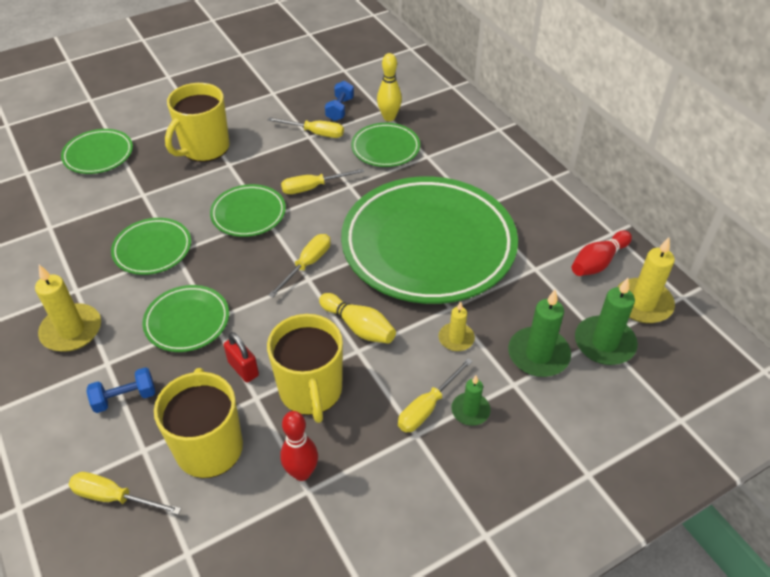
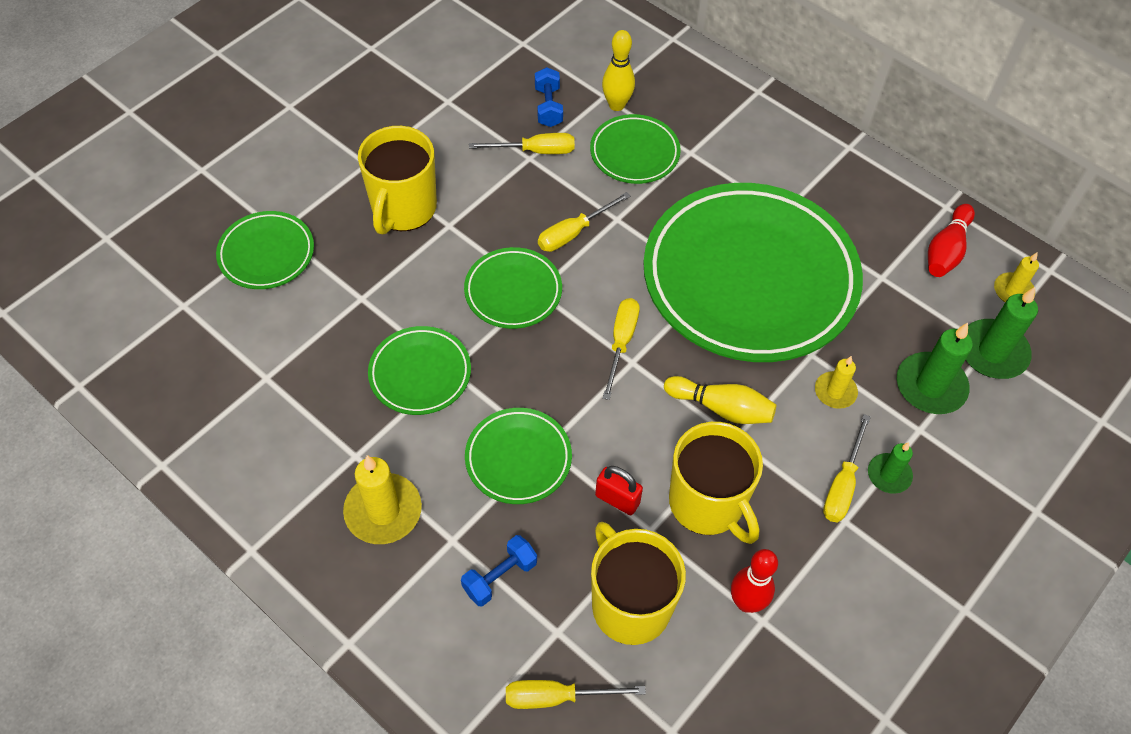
camera: 20 degrees left, 10 degrees up
yellow candle [617,237,675,323] -> yellow candle [994,253,1039,302], size x0.59

